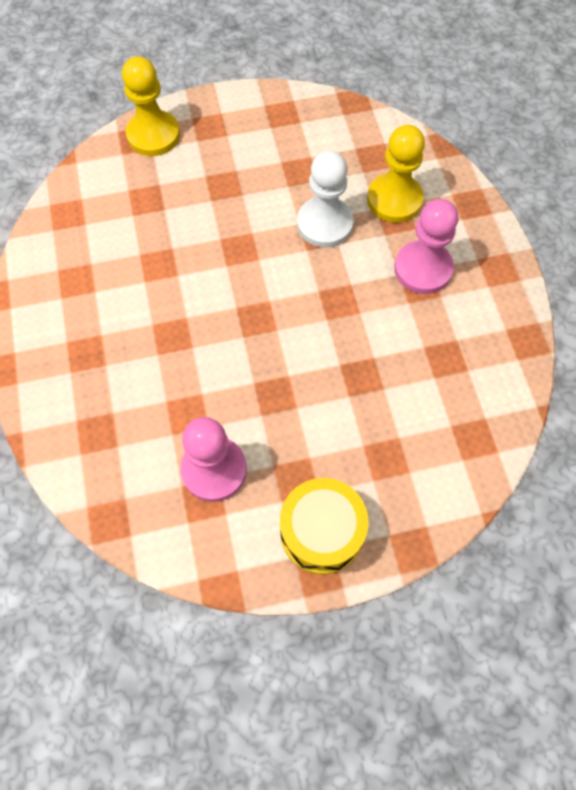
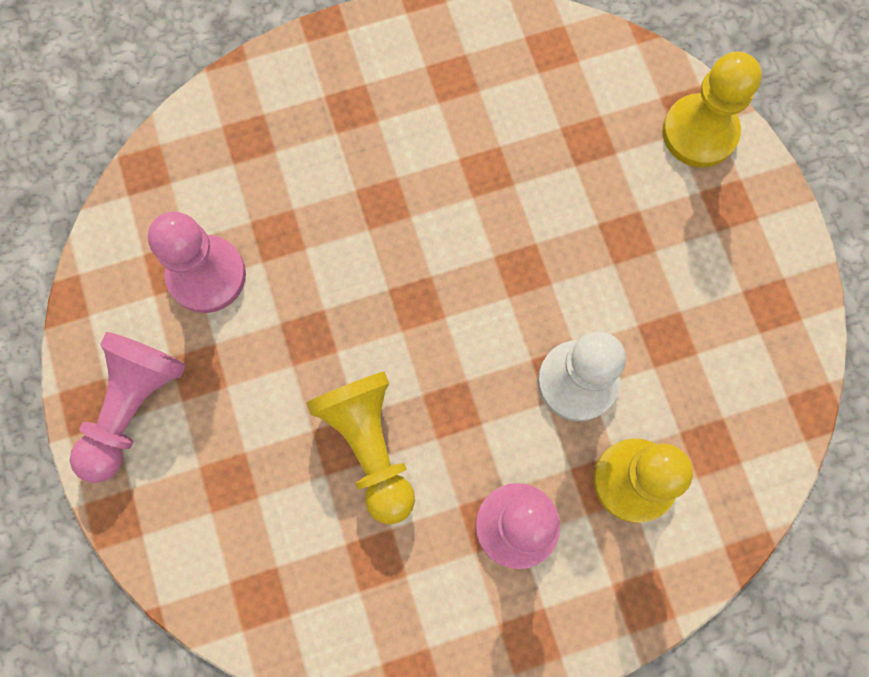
camera: 85 degrees right, 10 degrees up
yellow drum [280,478,369,574] -> pink pawn [70,332,186,483]
none -> yellow pawn [306,371,415,525]

